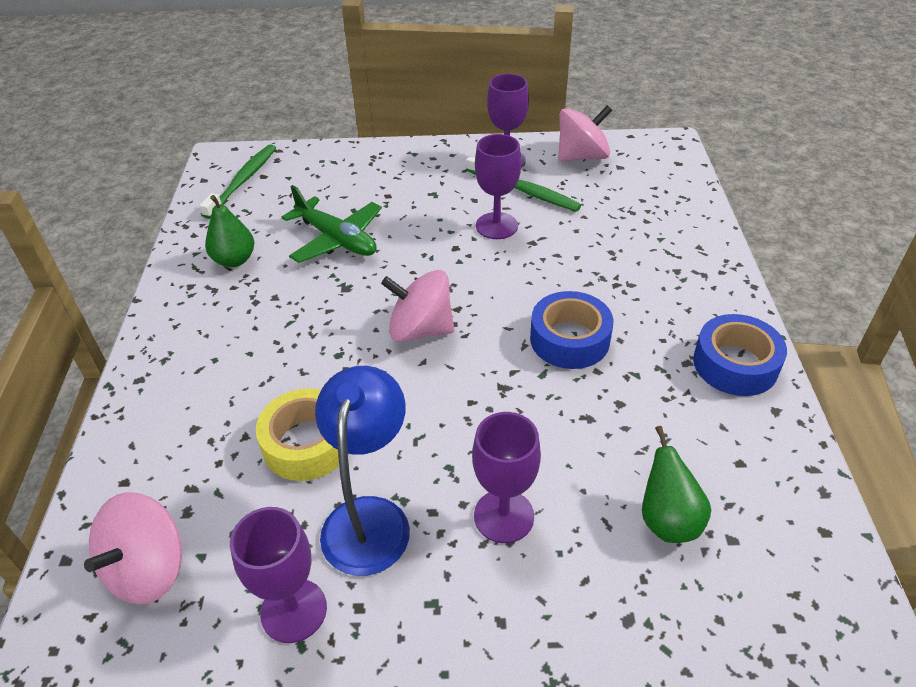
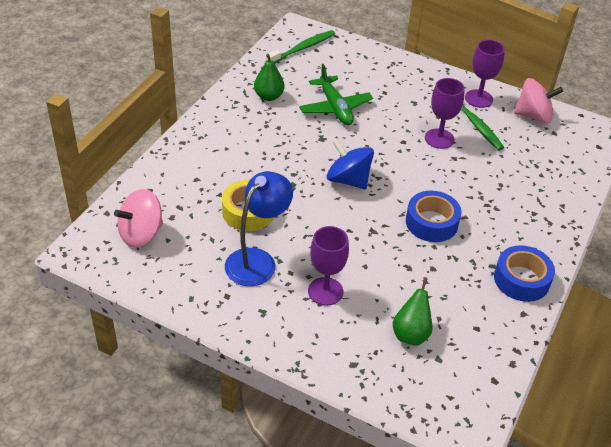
camera: 25 degrees right, 0 degrees up
purple goblet [230,507,327,643] -> none
pink spinning top [381,270,454,342] -> blue spinning top [327,139,374,189]

